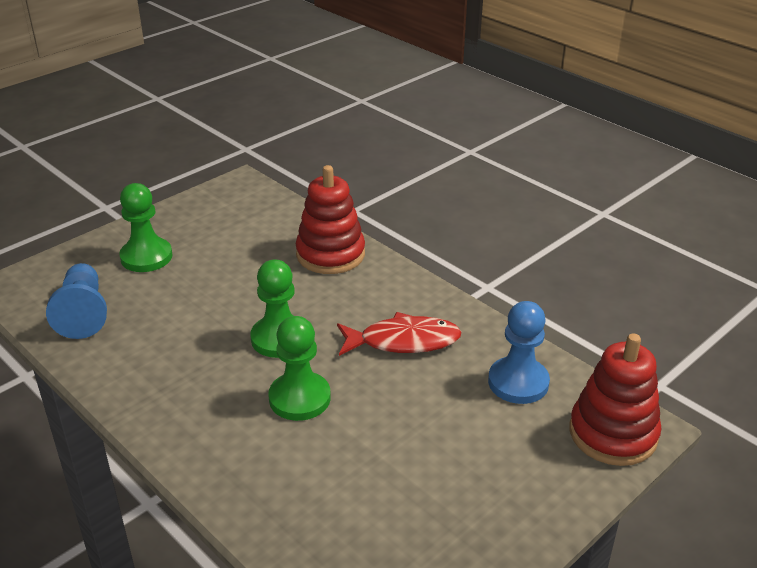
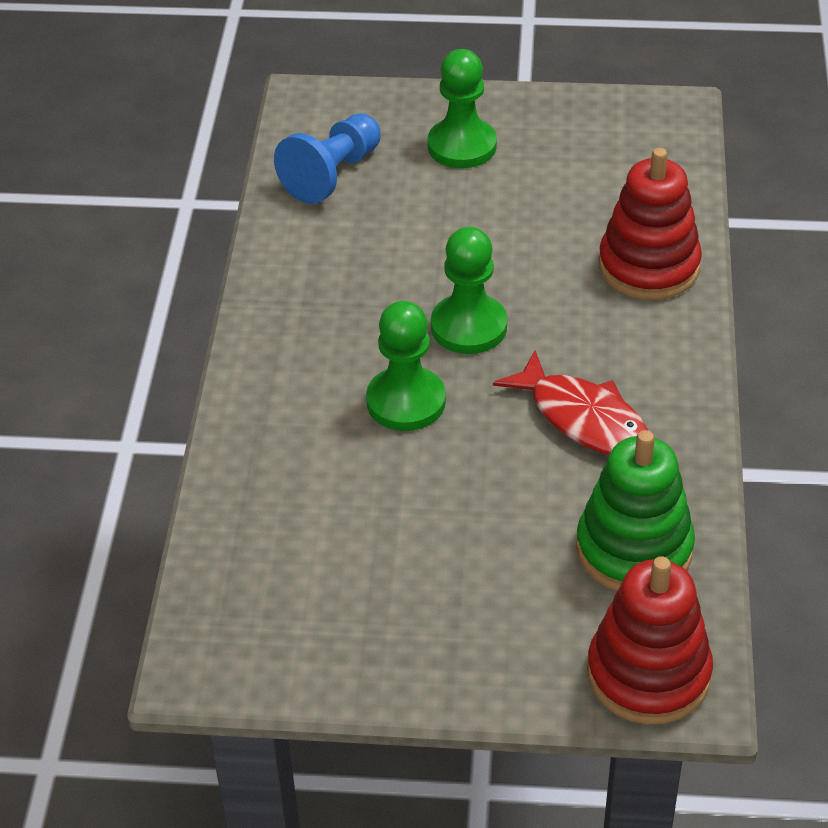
camera: 50 degrees right, 10 degrees up
blue pawn [488,301,550,404] -> green stacking toy [576,430,695,591]

